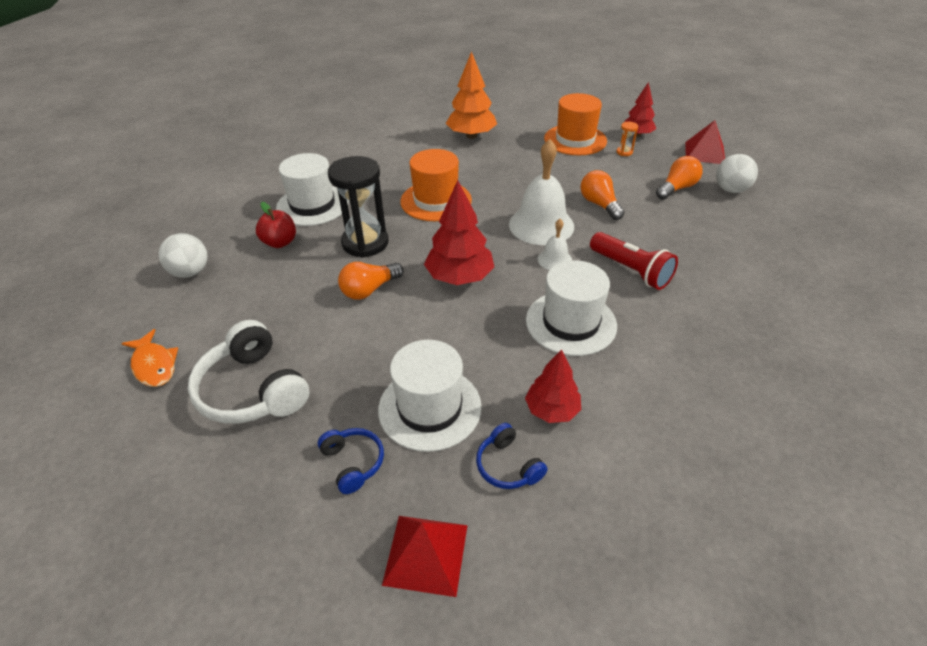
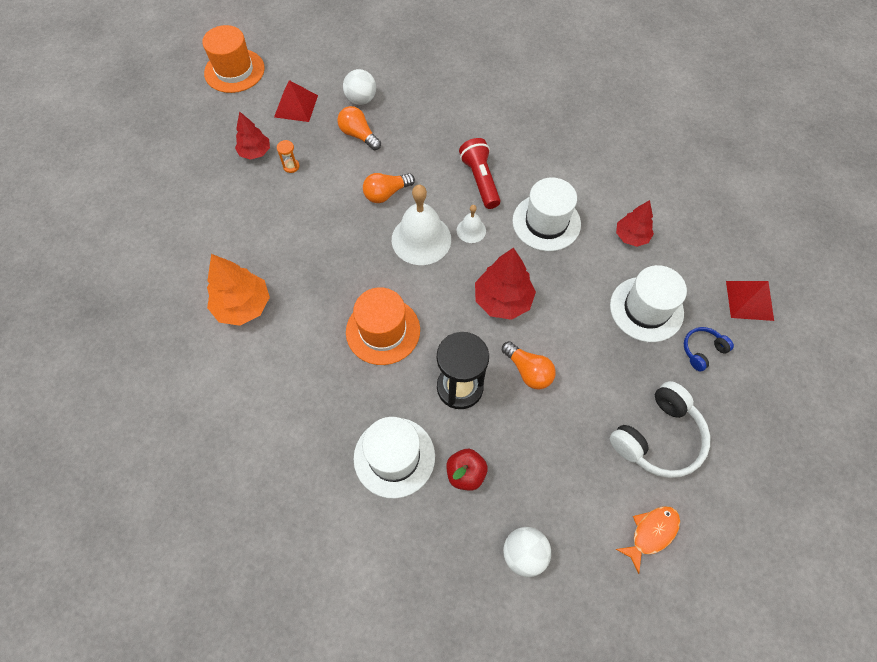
camera: 95 degrees left, 20 degrees up
blue headphones [476,423,547,489] -> none
orange hat [544,93,607,155] -> orange hat moved to [202,25,265,93]
red flashlight [590,232,678,290] -> red flashlight turned 60 degrees counterclockwise [459,138,500,209]

